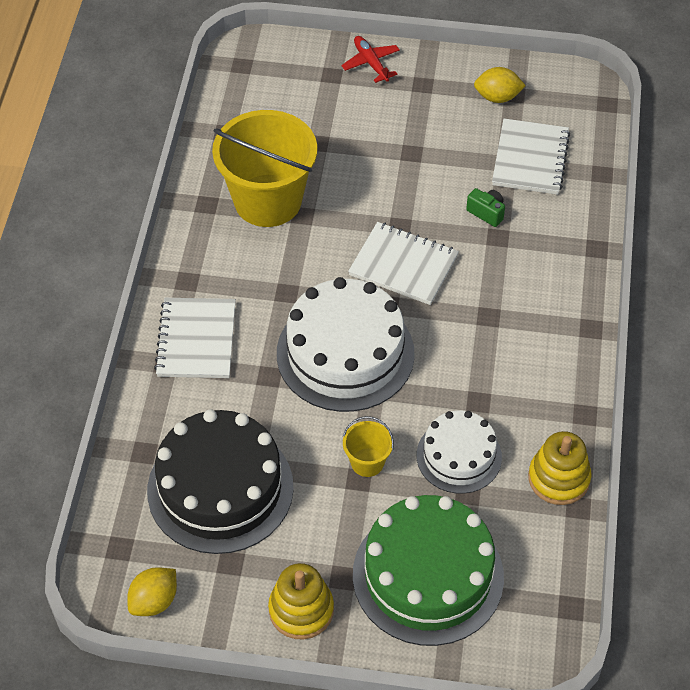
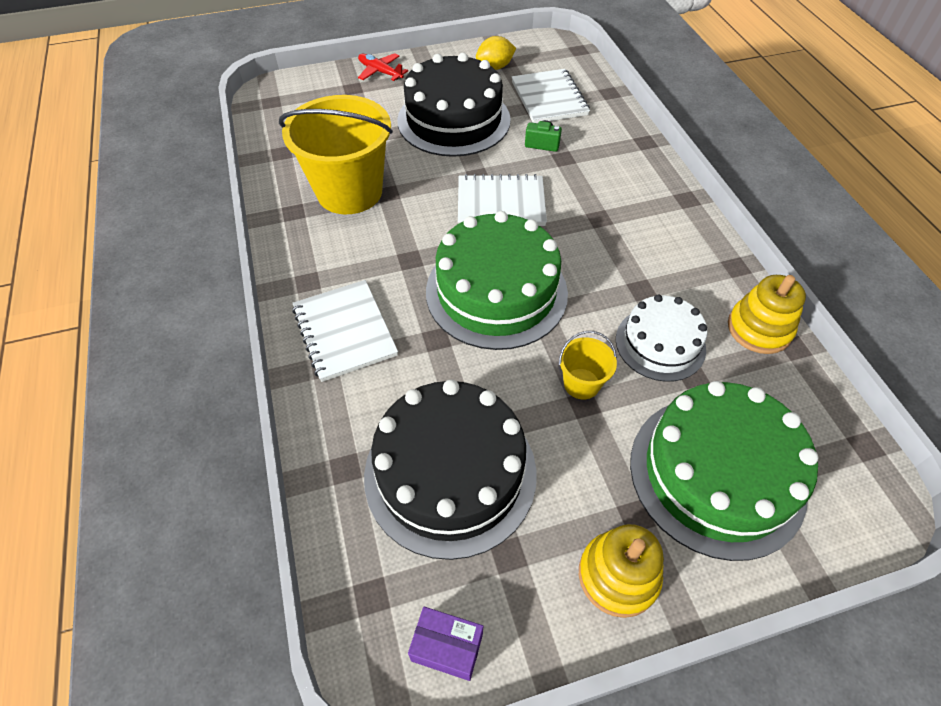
camera: 25 degrees left, 0 degrees up
yellow lemon [127,567,177,616] -> purple box [408,607,483,681]
white cake [277,277,415,412] -> green cake [426,211,568,350]
none -> black cake [397,53,511,157]

